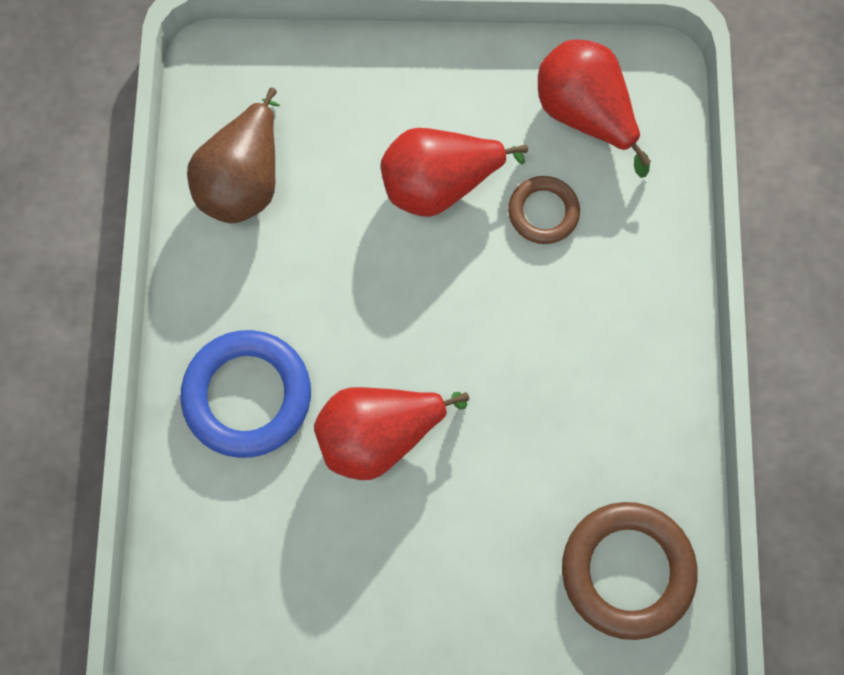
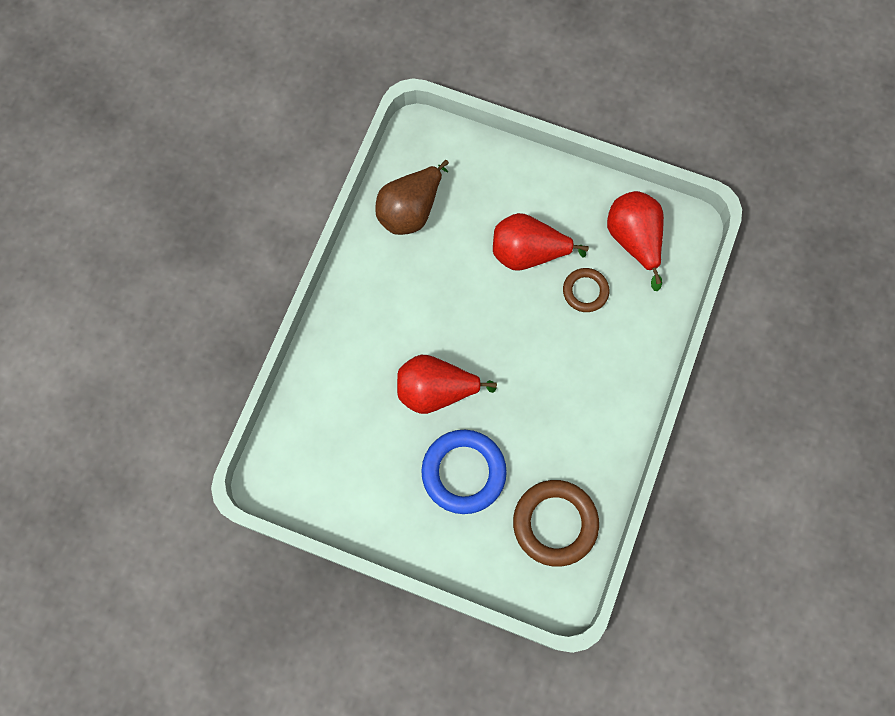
camera: 20 degrees right, 0 degrees up
blue ring [180,330,311,458] -> blue ring moved to [421,430,507,514]

